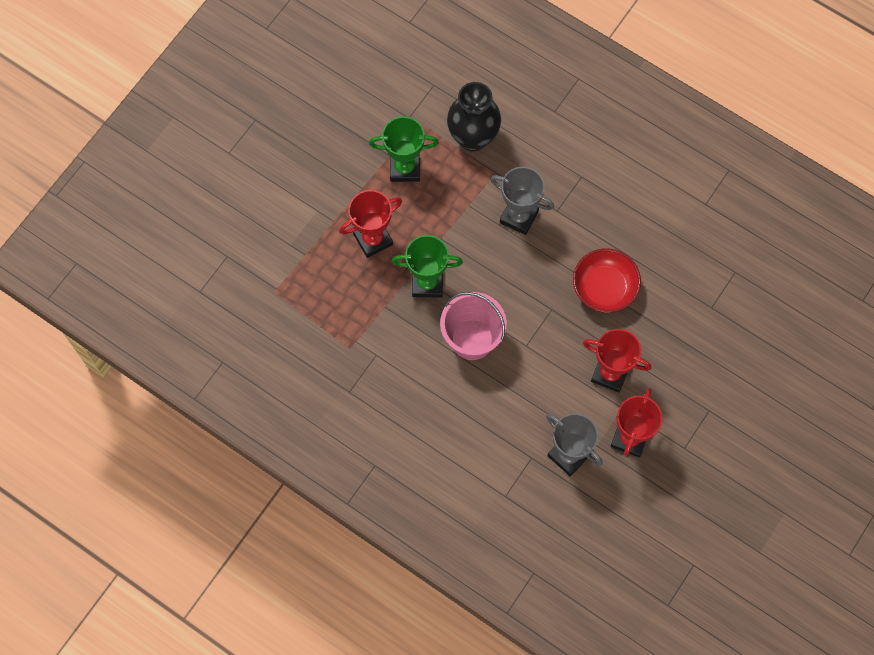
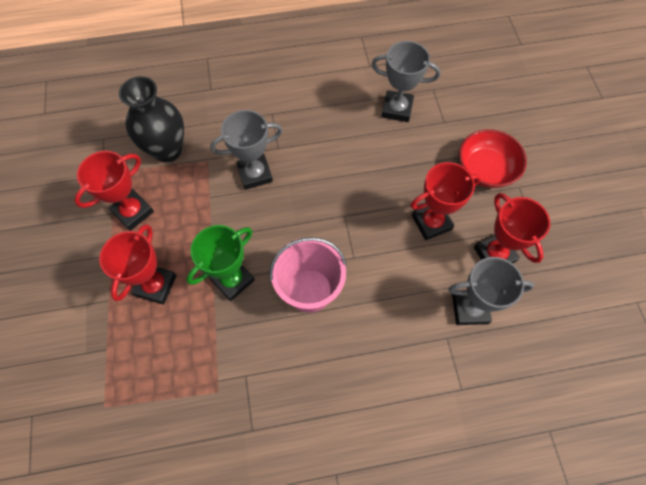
camera: 45 degrees left, 5 degrees down
green trophy [369,116,439,182] -> red trophy [74,151,154,231]
red bowl [573,249,641,313] -> red bowl moved to [459,129,527,188]
none -> grey trophy [371,41,440,122]

